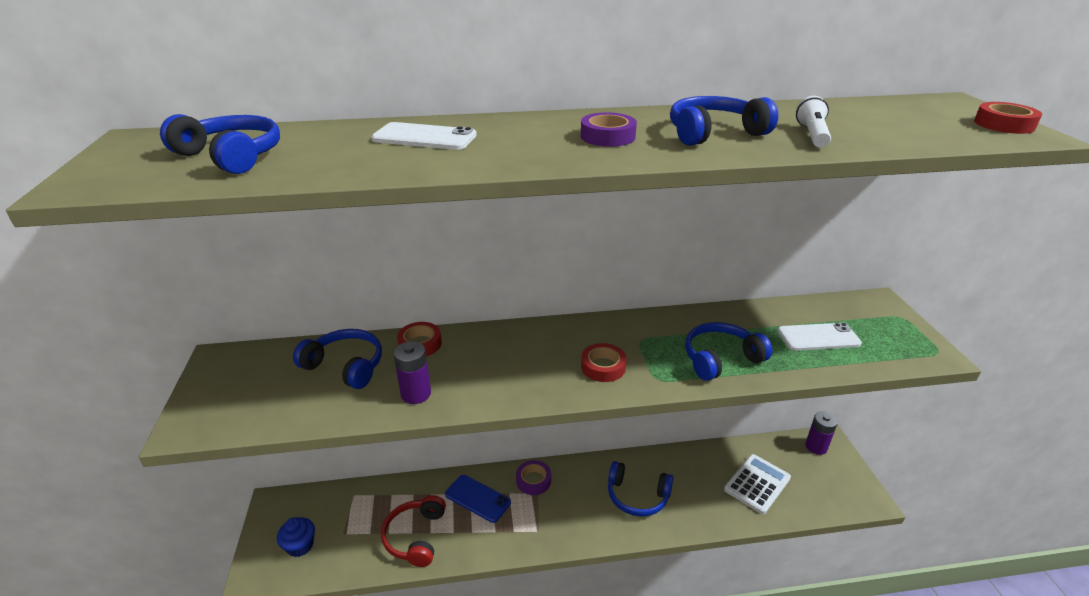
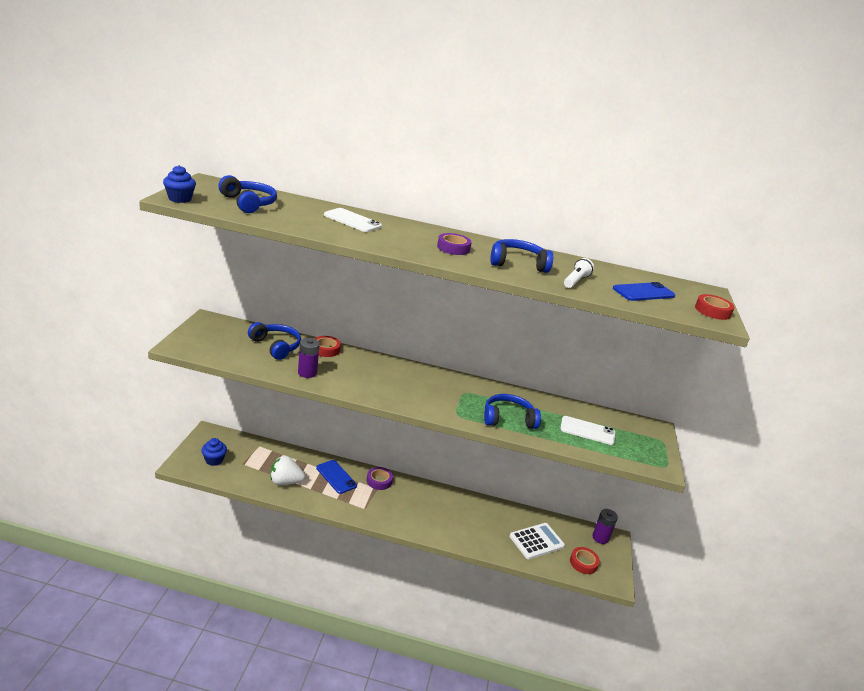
camera: 15 degrees right, 5 degrees down
red headphones [381,495,446,567] -> white strawberry [270,456,305,485]
red tape [581,343,627,382] -> red tape moved to [570,547,600,574]
blue headphones [608,461,674,517] -> none
none -> blue cupcake [163,165,196,203]
none -> blue phone [613,282,675,301]

